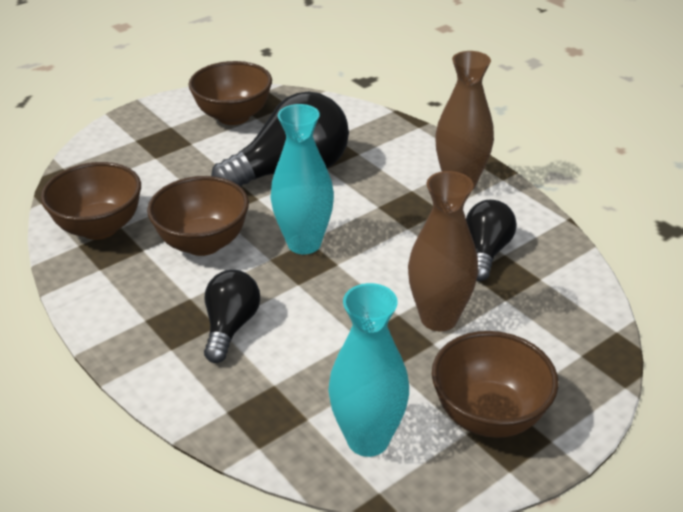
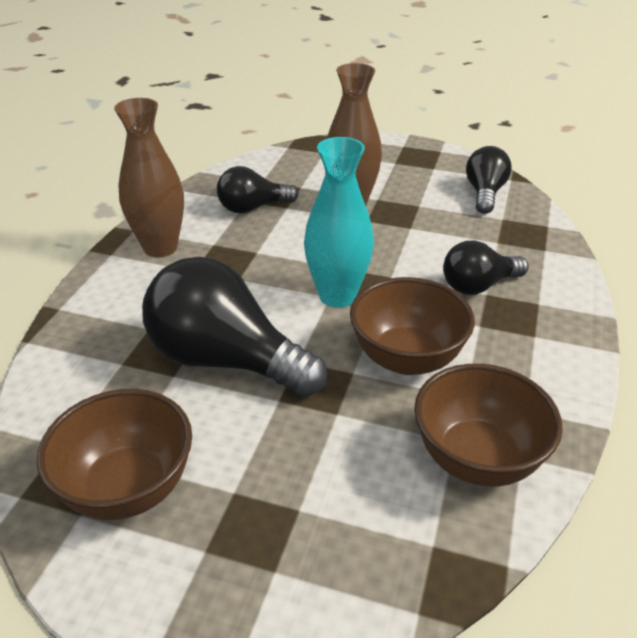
camera: 125 degrees left, 0 degrees up
turquoise vase [328,283,409,457] -> black light bulb [466,146,511,214]
brown bowl [432,331,559,438] -> none

